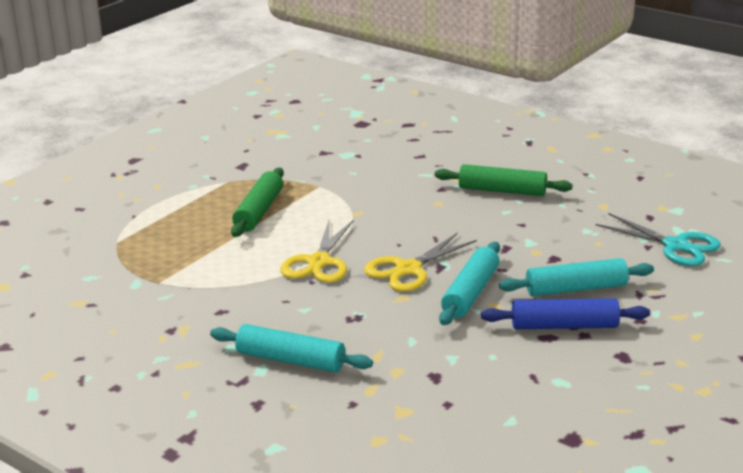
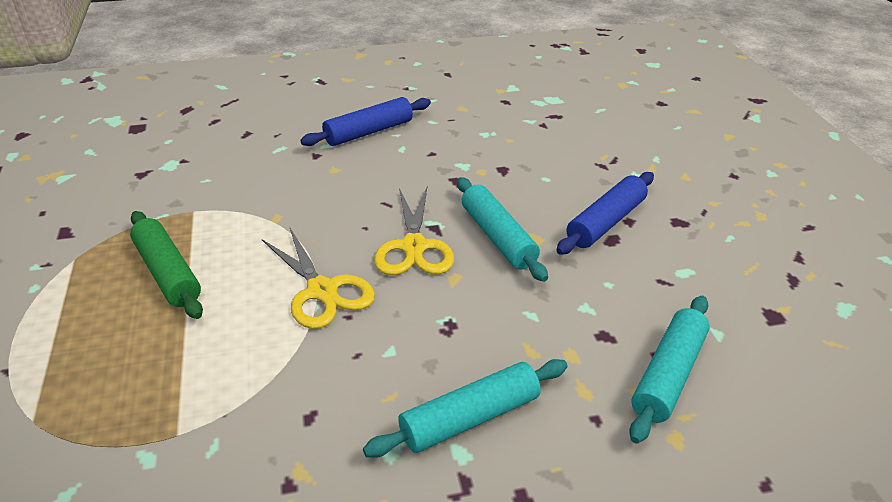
camera: 50 degrees left, 10 degrees up
green rolling pin [435,164,573,196] -> blue rolling pin [300,97,431,146]
turquoise rolling pin [499,258,654,296] -> turquoise rolling pin moved to [629,296,710,444]
turquoise scissors [595,213,721,266] -> none

